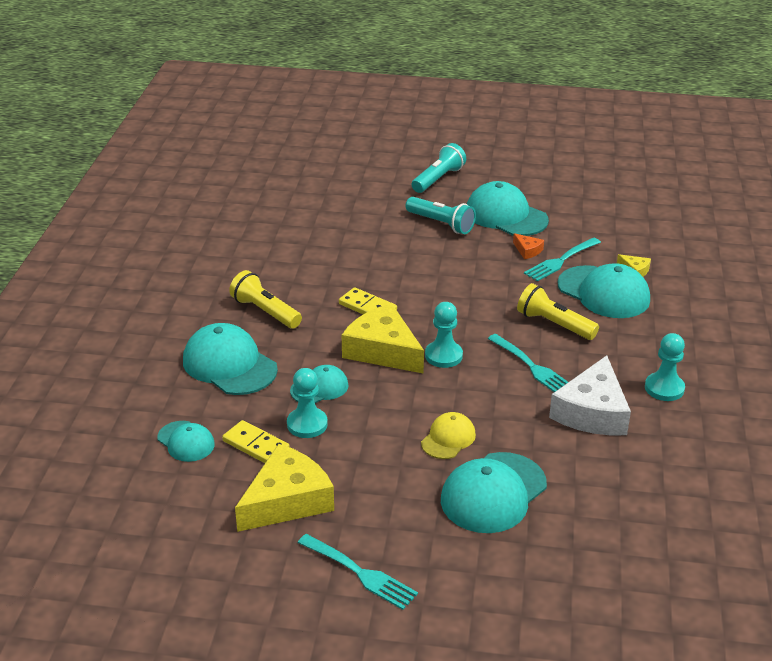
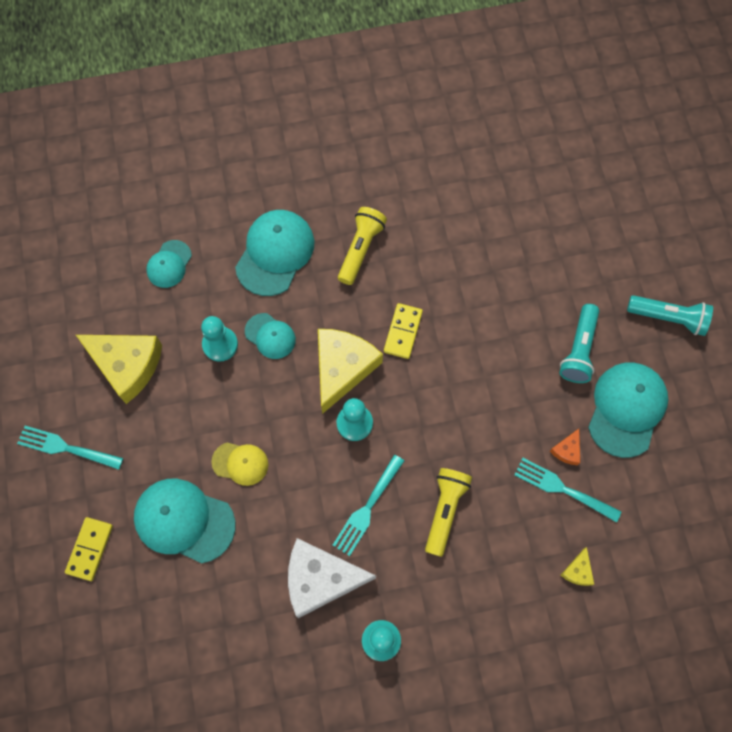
camera: 70 degrees right, 35 degrees up
yellow domino [222,420,289,463] -> yellow domino moved to [65,517,113,581]
turquoise fork [298,534,418,610] -> turquoise fork turned 90 degrees clockwise [17,426,123,470]
turquoise cap [558,263,650,318] -> none

